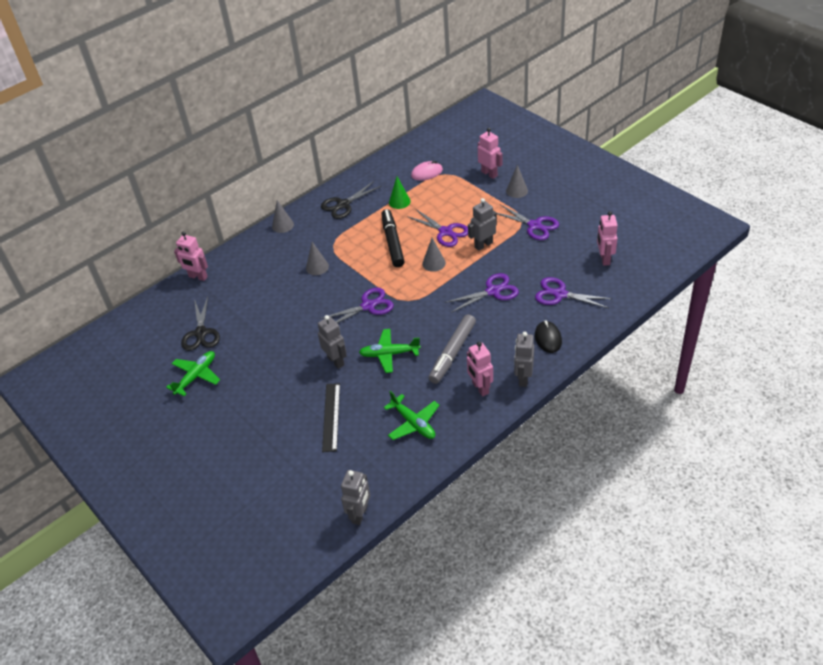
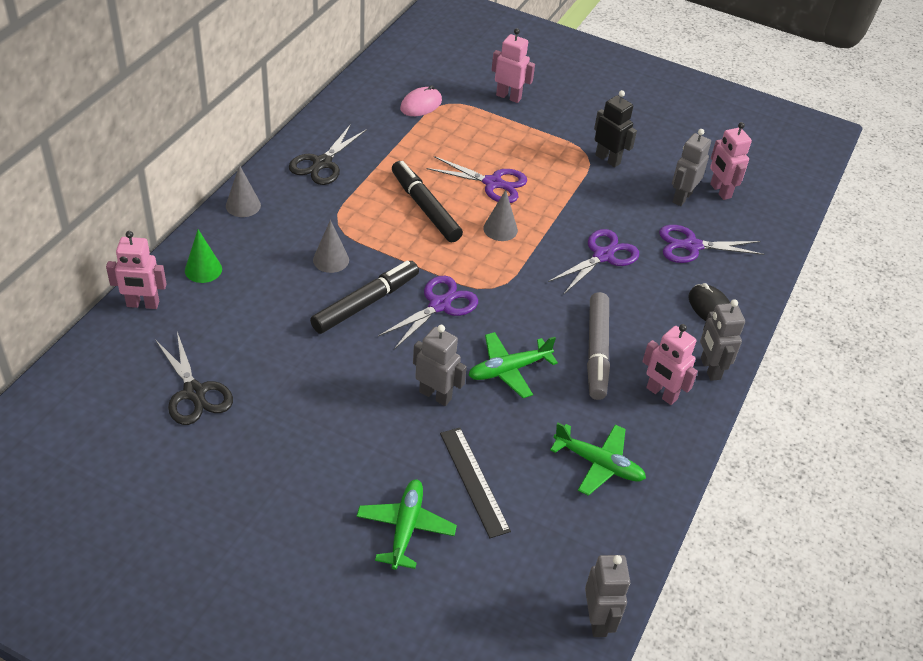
camera: 30 degrees left, 0 degrees up
green plane [166,351,220,396] -> green plane moved to [357,479,457,570]
green cone [389,177,411,209] -> green cone moved to [185,229,222,283]
grey robot [468,198,497,251] -> grey robot moved to [672,129,711,206]
purple scissors [497,204,559,240] -> black robot [594,90,637,167]
grey cone [506,165,528,198] -> none
none -> black marker [310,260,419,334]

